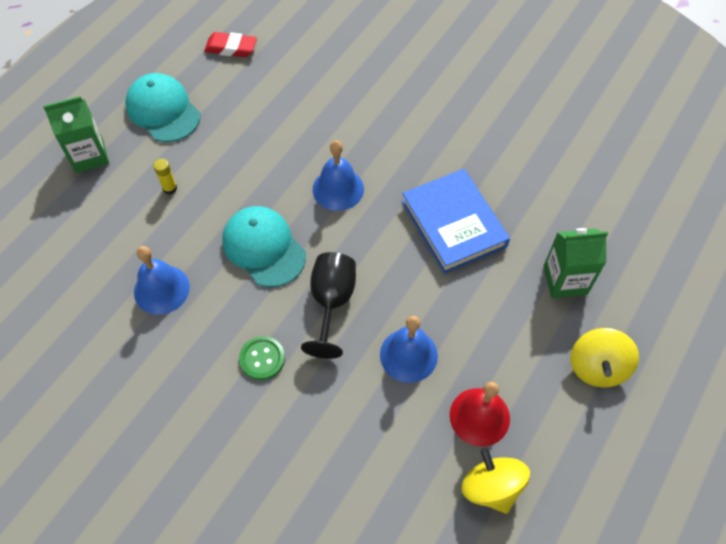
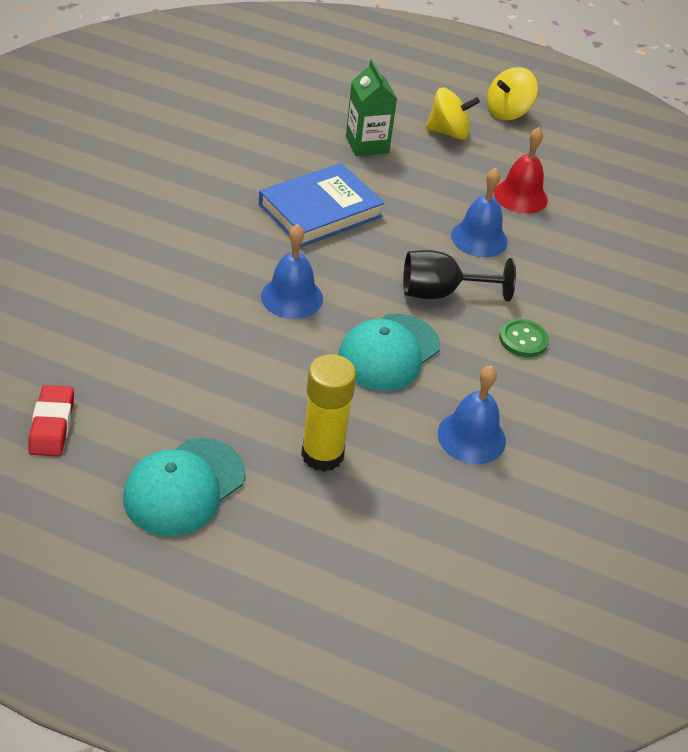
camera: 105 degrees left, 15 degrees down
green carton [43,96,109,173] -> none
yellow glue stick [153,159,177,195] -> yellow glue stick [301,354,356,472], size x2.19
yellow spinning top [461,447,530,514] -> yellow spinning top moved to [487,67,538,120]

